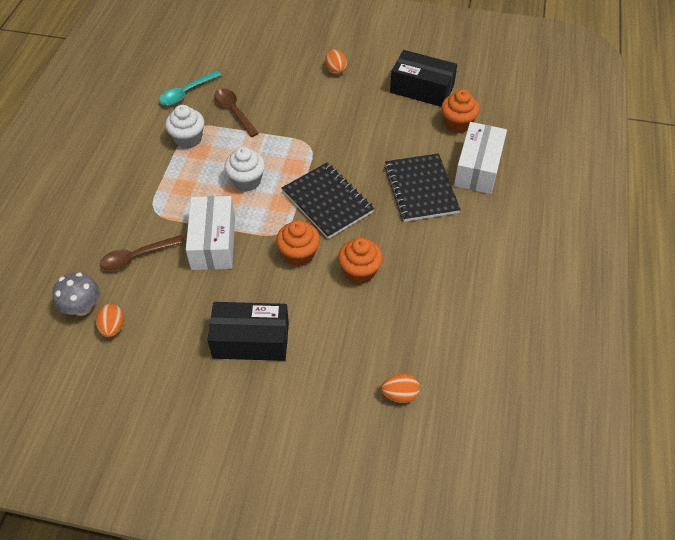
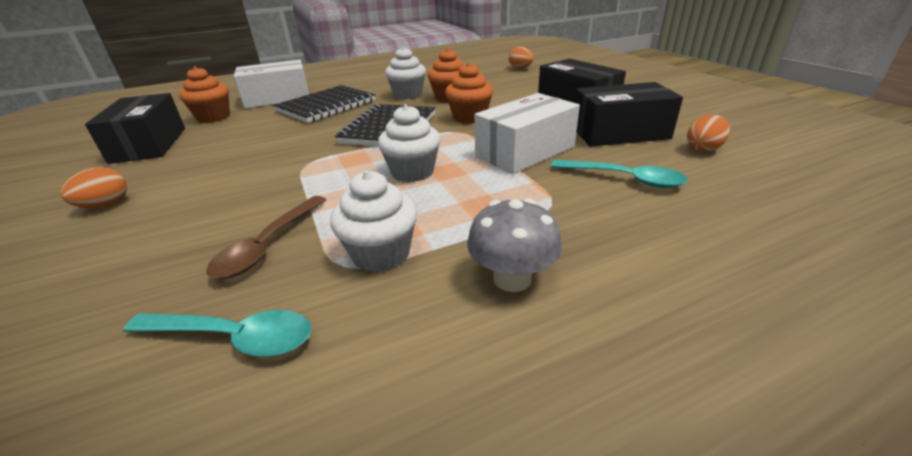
camera: 125 degrees left, 20 degrees down
grey mushroom [52,273,100,316] -> grey mushroom moved to [467,198,562,292]
brown spoon [100,235,185,271] -> turquoise spoon [551,160,688,188]
none -> white cupcake [385,47,426,99]
none -> black box [575,82,683,147]

